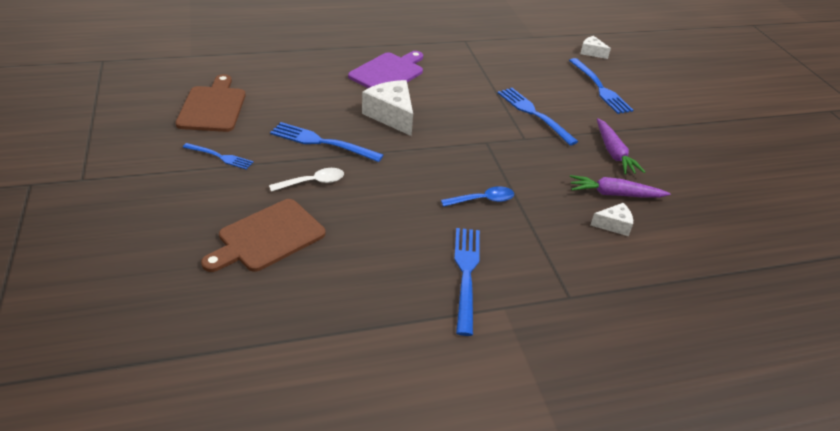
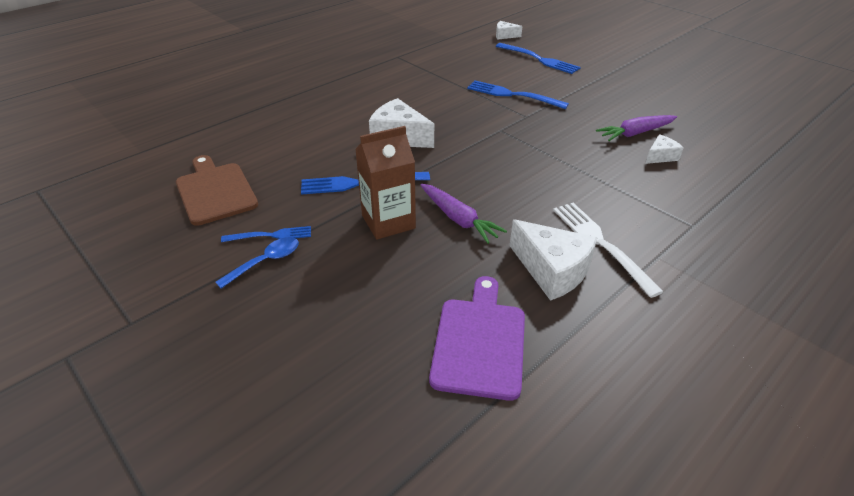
camera: 25 degrees left, 0 degrees up
brown cutting board [201,199,325,272] -> none
white spoon [269,168,344,192] -> brown carton [355,126,416,240]
purple cutting board [348,51,423,88] -> purple cutting board moved to [429,276,525,401]
blue spoon [441,186,514,207] -> blue spoon moved to [215,237,299,289]
blue fork [454,228,480,336] -> white fork [553,203,663,298]
purple carrot [597,118,645,175] -> purple carrot moved to [420,184,507,244]
none -> white cheese [509,219,598,301]

